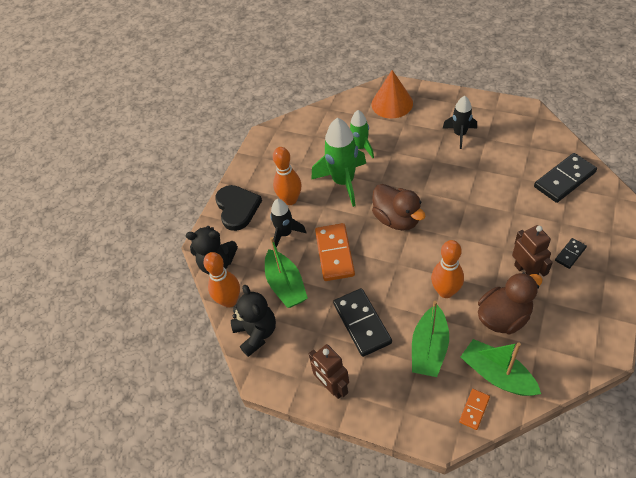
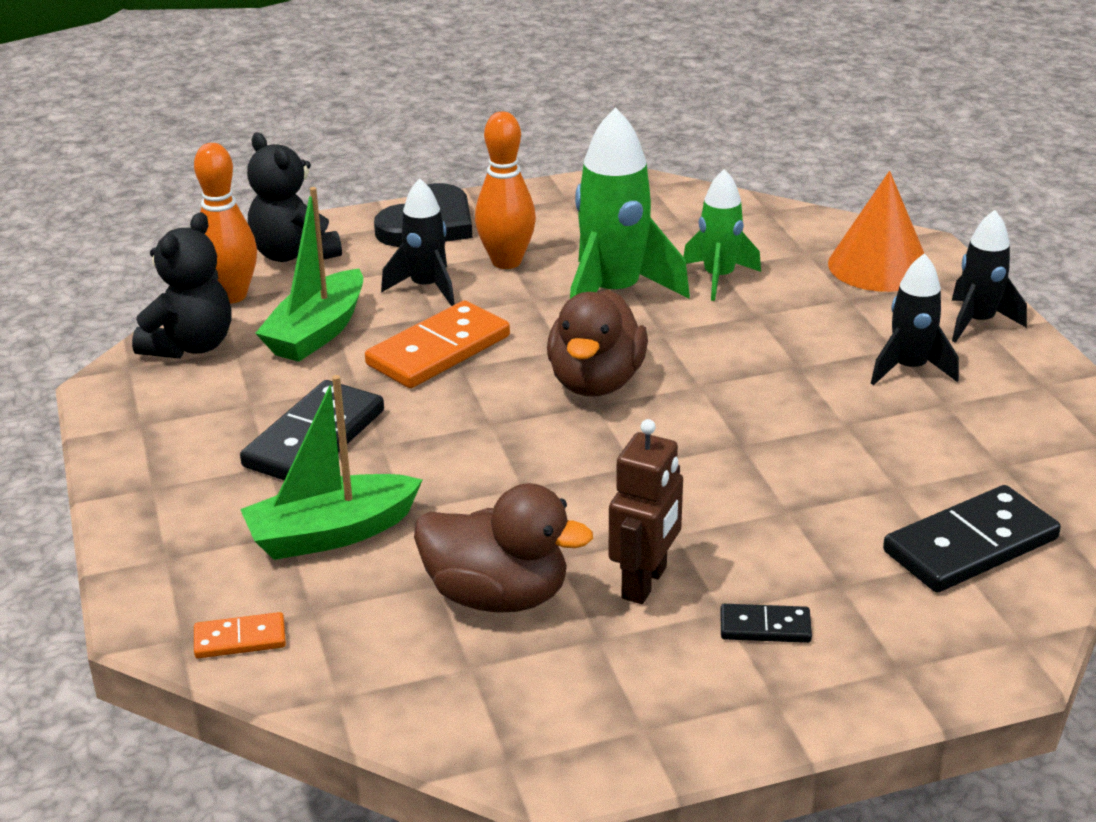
camera: 45 degrees right, 20 degrees down
brown robot [309,344,349,399] -> none
orange bowling pin [431,240,464,298] -> none
green boat [460,339,541,396] -> none
black domino [534,153,597,203] -> black domino turned 45 degrees counterclockwise [883,485,1061,593]
none -> black rocket [952,210,1027,343]

